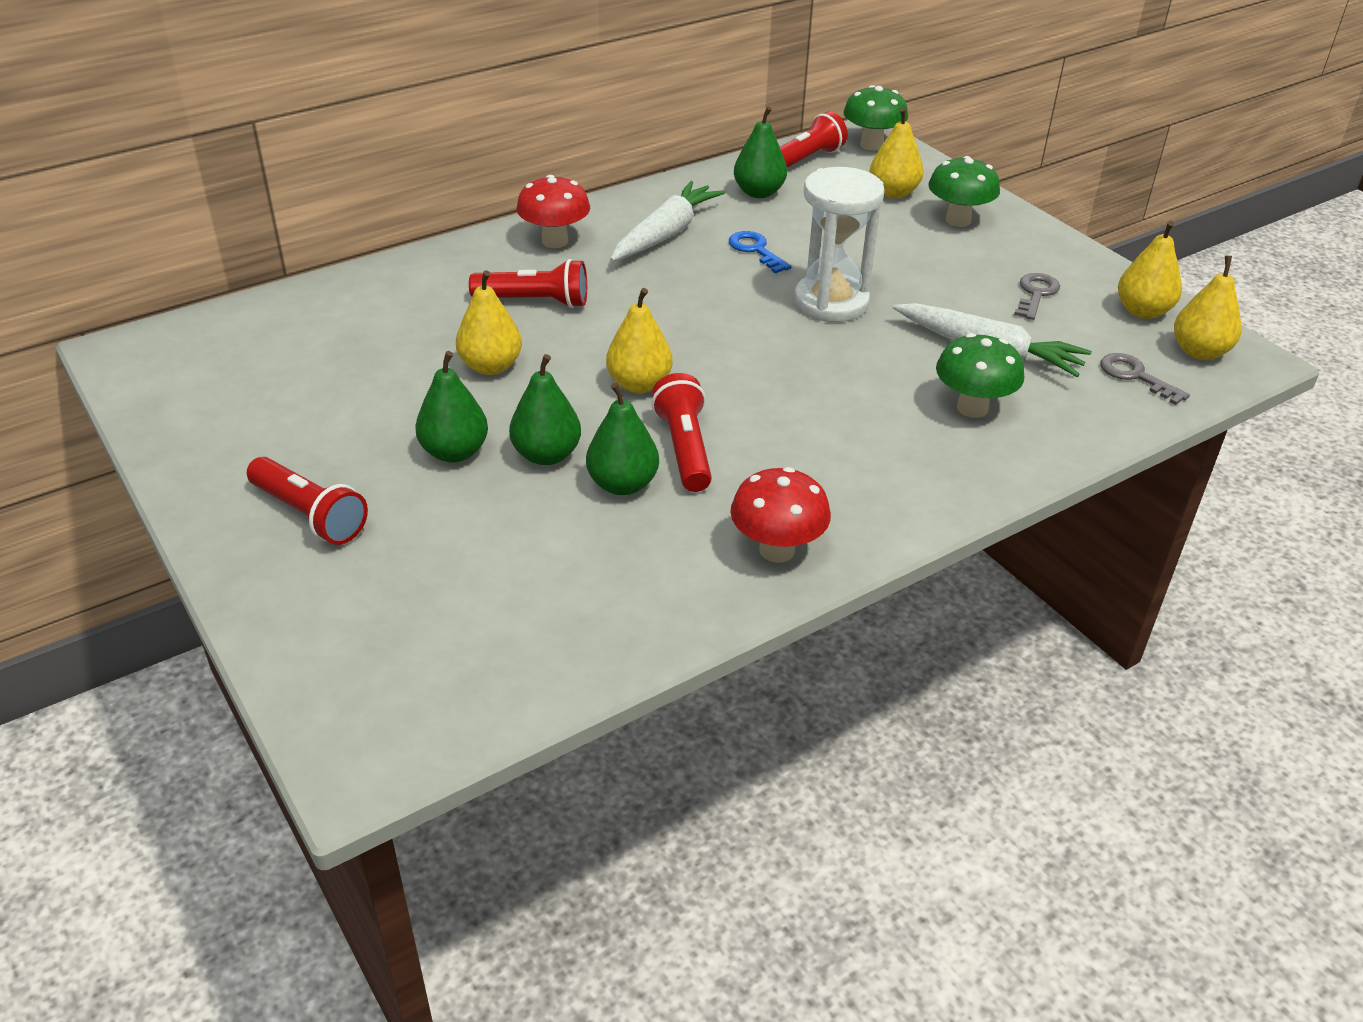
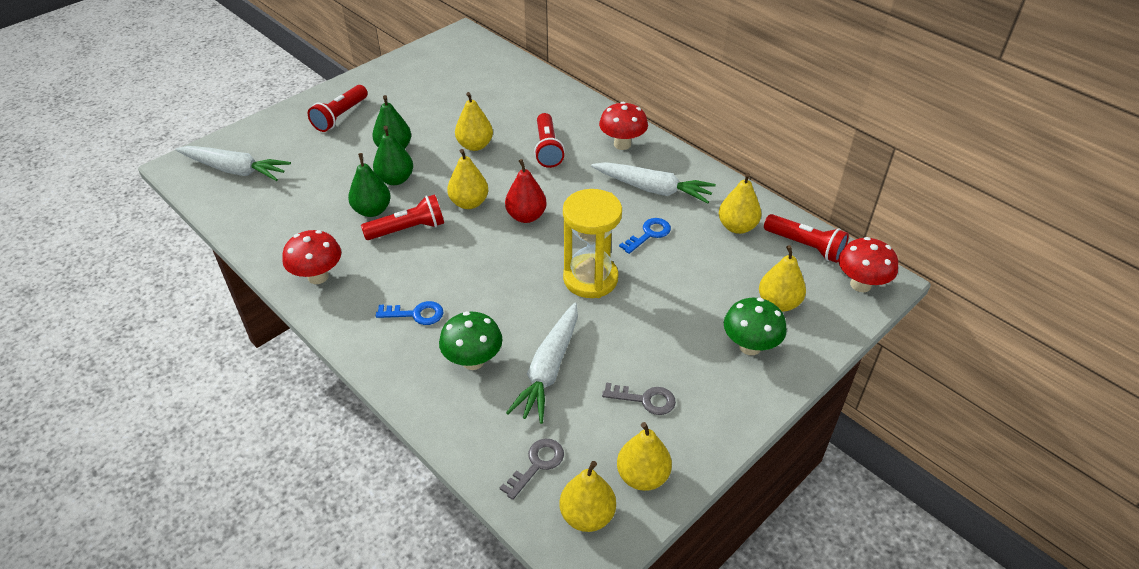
camera: 80 degrees right, 5 degrees up
green pear [734,106,787,198] -> yellow pear [719,173,761,234]
white hourglass [794,167,885,322] -> yellow hourglass [563,189,622,298]
green mushroom [843,85,908,151] -> red mushroom [838,237,898,292]
none -> white carrot [175,146,291,181]
none -> blue key [376,301,444,325]
none -> red pear [505,159,547,223]

